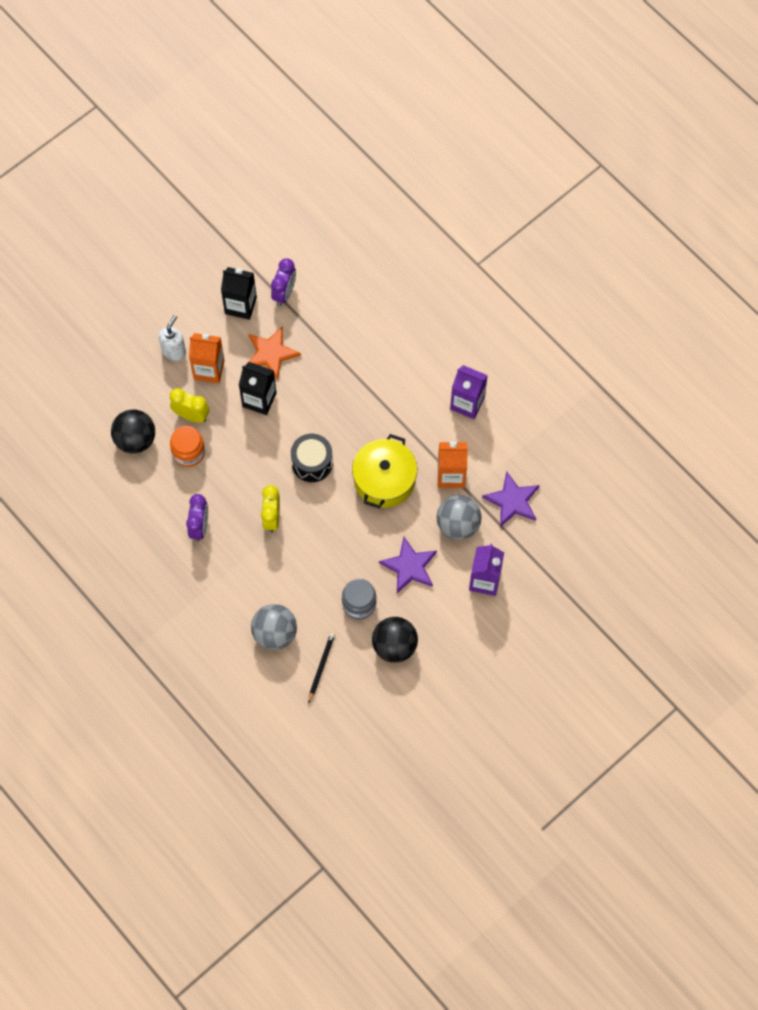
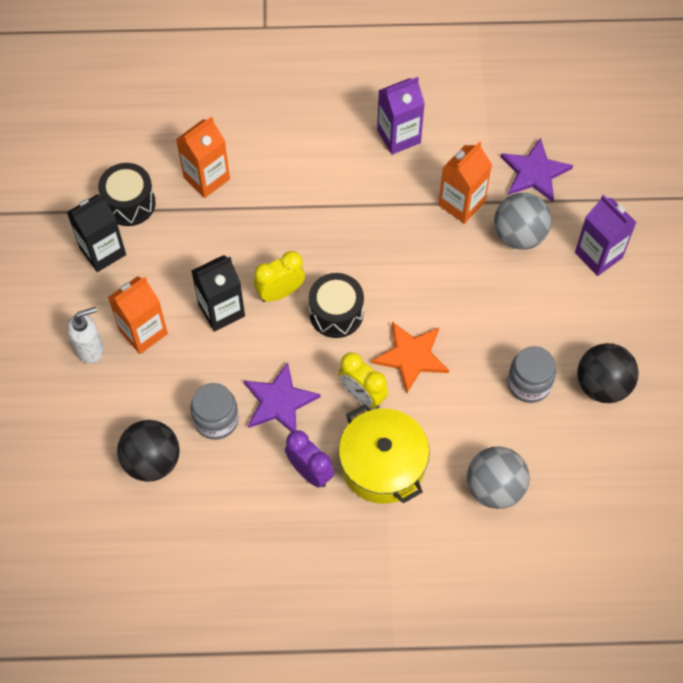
camera: 50 degrees left, 5 degrees down
white soap dispenser [158,315,186,361] -> white soap dispenser turned 90 degrees clockwise [67,307,104,364]
yellow clock [170,388,209,423] -> yellow clock moved to [254,251,305,302]
orange jar [170,426,205,467] -> grey jar [190,383,239,440]
orange star [248,326,301,380] -> orange star moved to [371,322,449,393]
purple clock [271,258,296,306] -> black drum [98,163,156,226]
black pencil [308,633,335,704] -> none
yellow pot [352,434,417,508] -> yellow pot moved to [339,404,430,504]
purple star [379,537,437,593] -> purple star moved to [244,362,321,432]
none -> orange carton [176,117,230,198]

